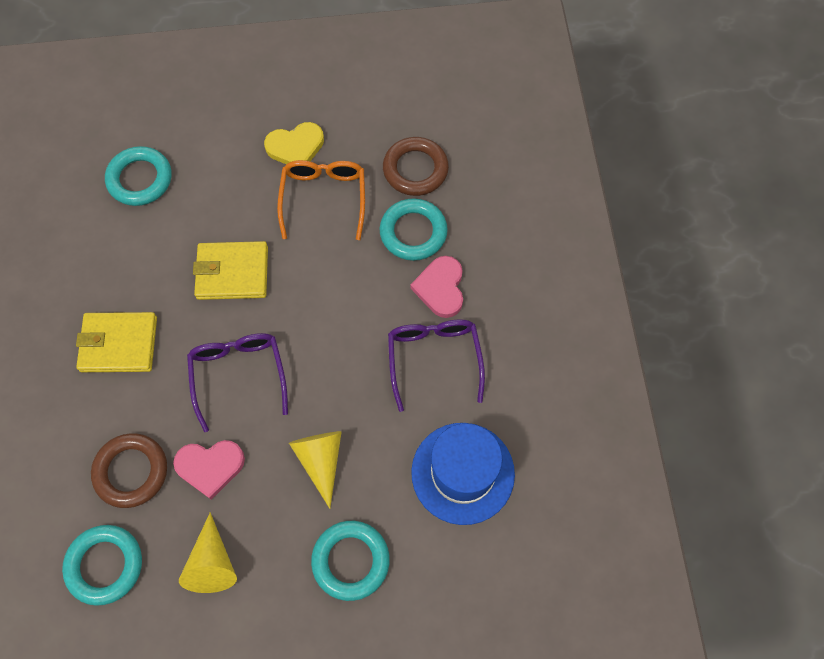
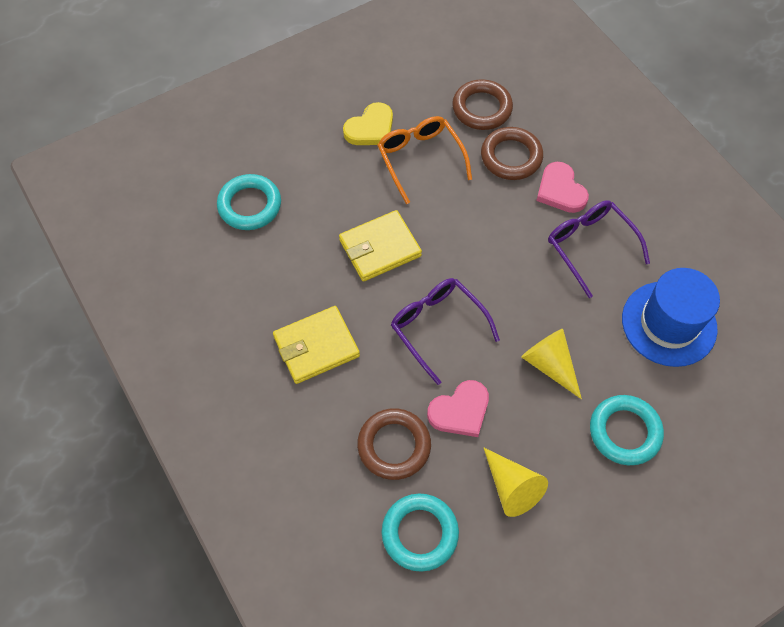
camera: 25 degrees left, 5 degrees down
turquoise ring [380,198,448,261] -> brown ring [481,127,543,180]

